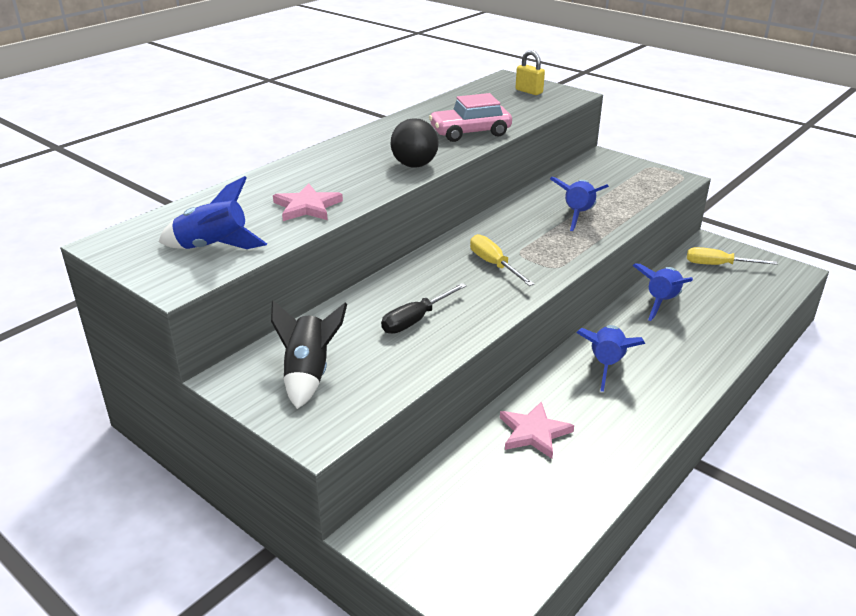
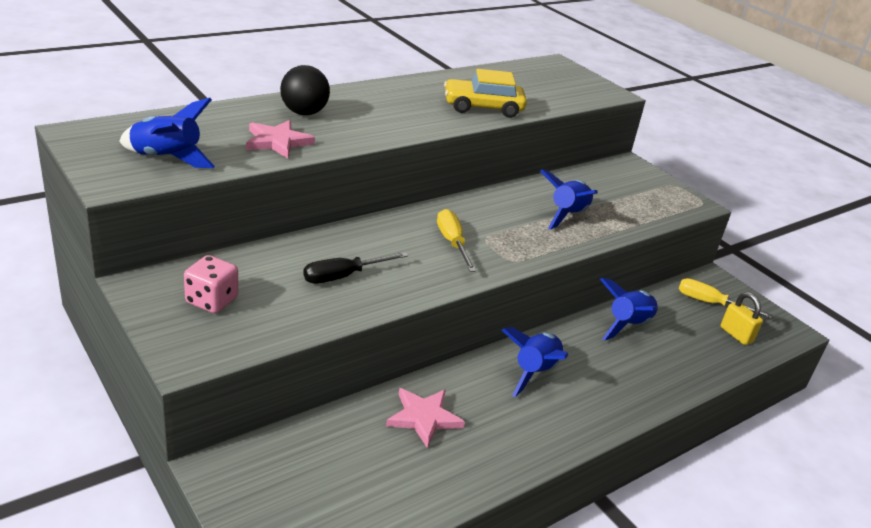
camera: 10 degrees right, 0 degrees up
black rocket [271,300,347,409] -> pink dice [184,255,238,313]
black ball [390,118,439,168] -> black ball moved to [280,65,330,115]
pink car [429,93,512,142] -> yellow car [444,69,527,118]
yellow padlock [516,50,545,95] -> yellow padlock moved to [721,292,763,345]

